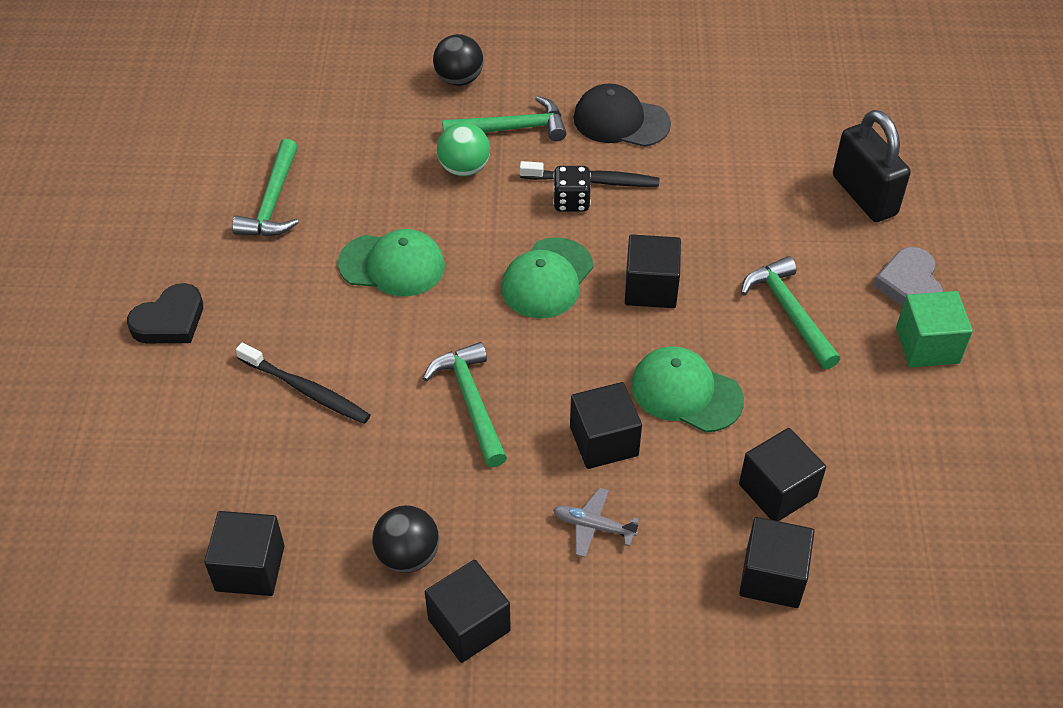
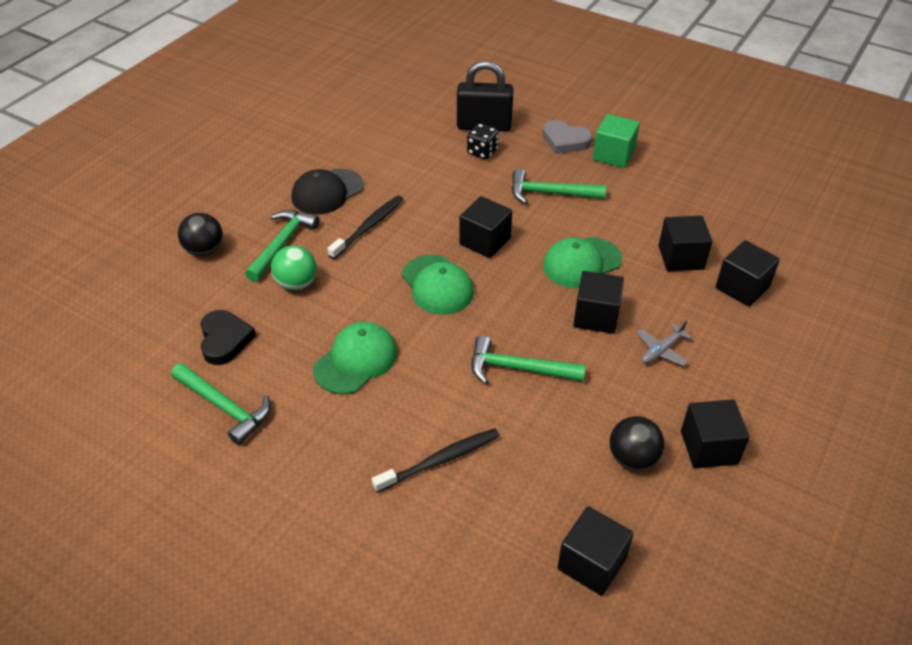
camera: 60 degrees left, 5 degrees down
black heart [127,283,203,343] -> black heart moved to [201,310,256,365]
black dice [553,166,591,212] -> black dice moved to [467,124,499,160]

